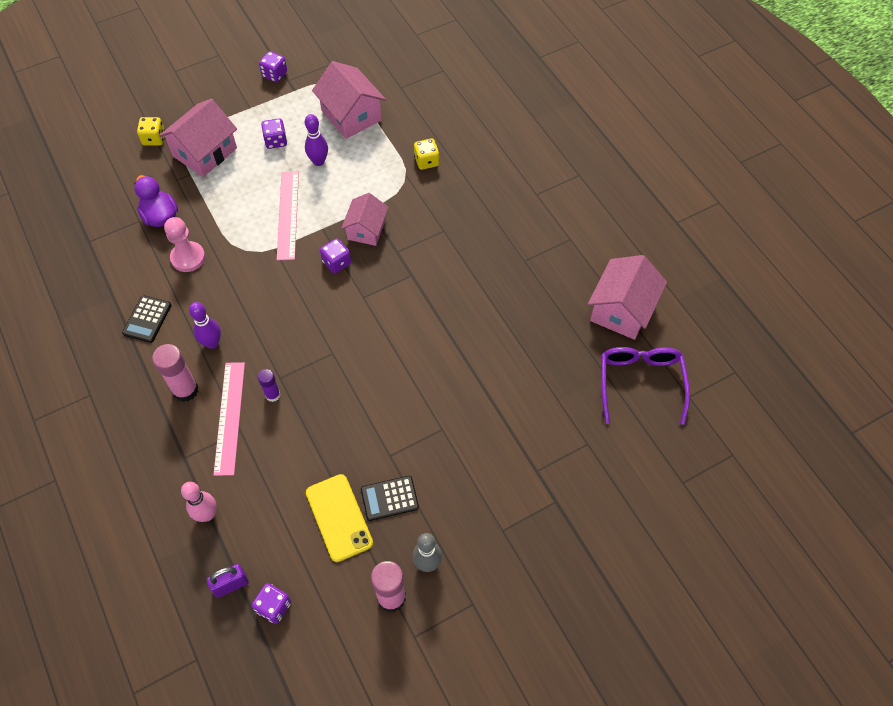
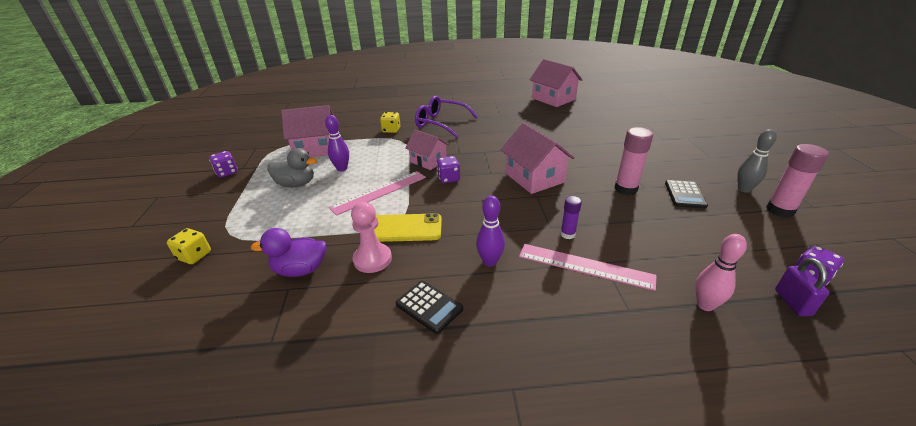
camera: 65 degrees left, 25 degrees down
pink glue stick [152,344,198,402] -> pink glue stick moved to [615,127,653,196]
pink house [159,99,237,177] -> pink house moved to [501,123,575,194]
purple dice [261,118,287,149] -> grey duck [267,148,317,187]
pink ruler [277,172,299,260] -> pink ruler turned 60 degrees counterclockwise [329,171,426,216]
yellow phone [306,474,373,562] -> yellow phone moved to [374,213,442,242]
purple glasses [601,347,690,425] -> purple glasses moved to [415,96,478,138]

